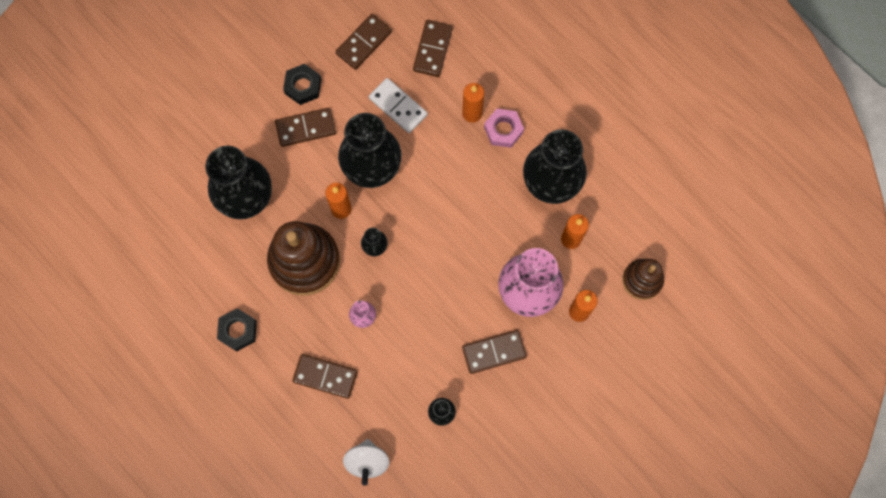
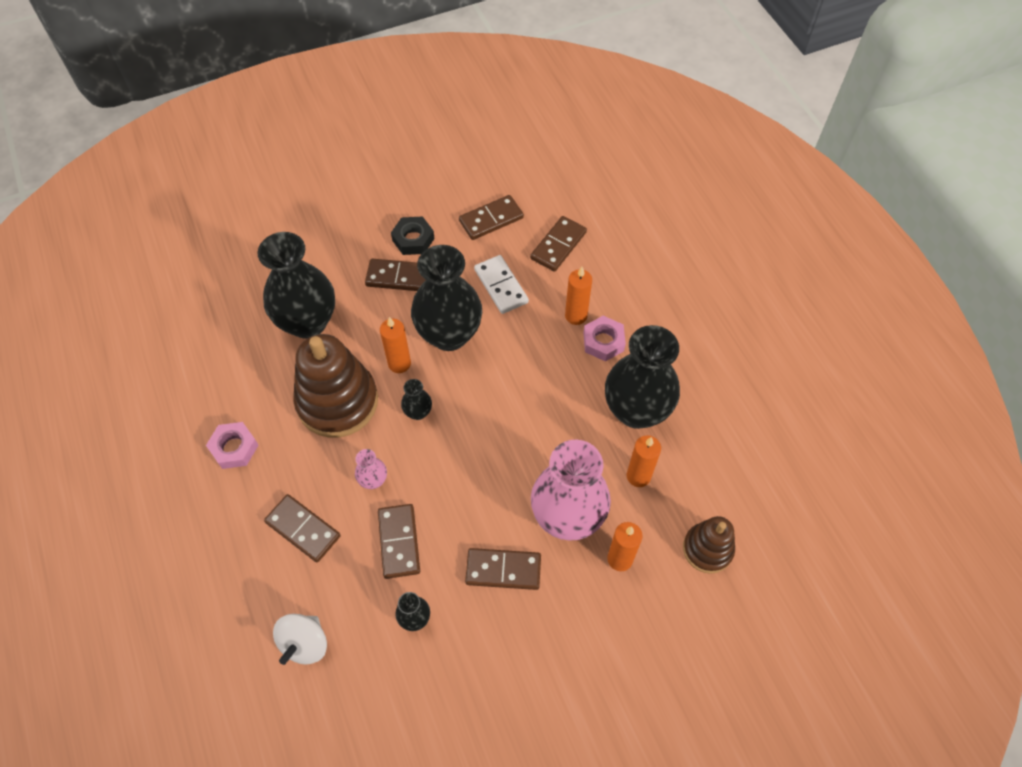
camera: 20 degrees right, 15 degrees down
black nut [217,308,257,351] -> pink nut [206,422,259,469]
none -> brown domino [378,504,420,579]

